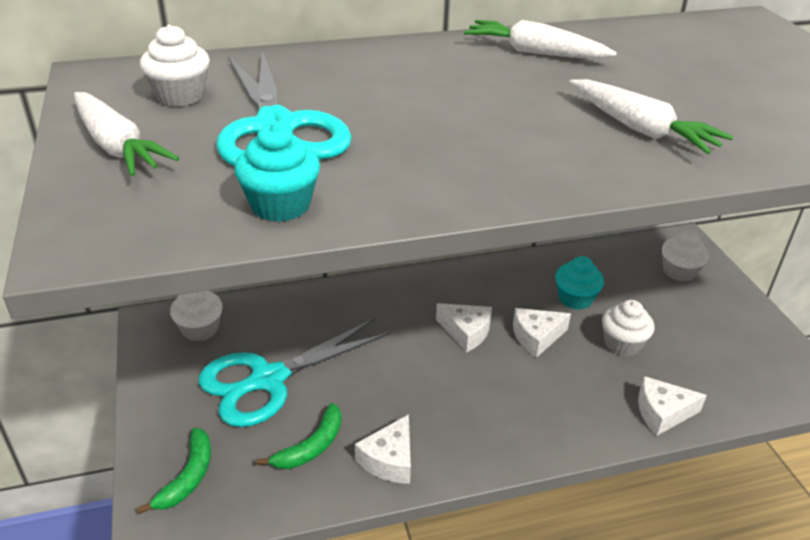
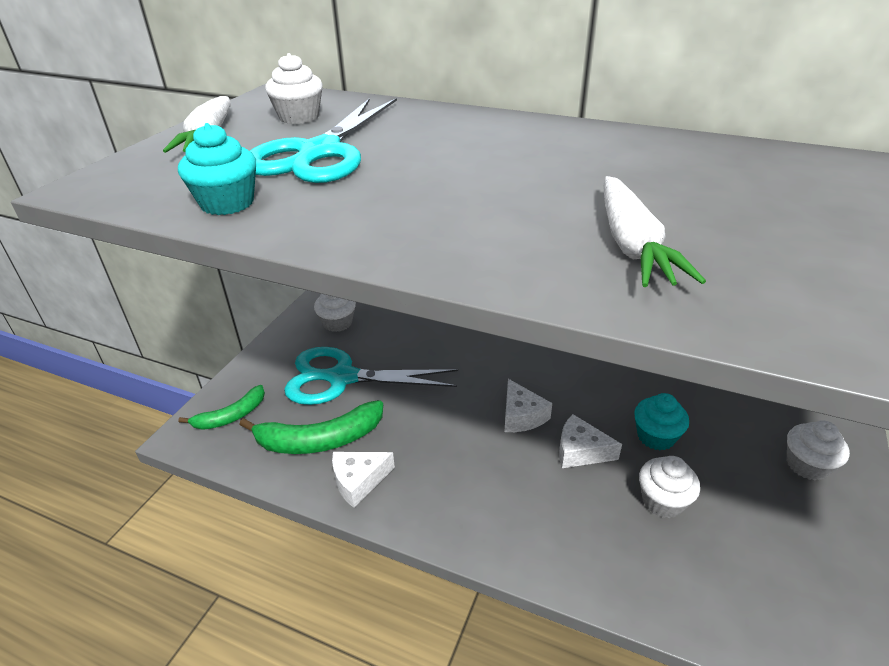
camera: 40 degrees right, 0 degrees up
green banana [256,403,342,469] -> green banana [239,400,383,454], size x1.60
white carrot [464,20,617,59] -> none
white cheese [638,376,707,436] -> none

